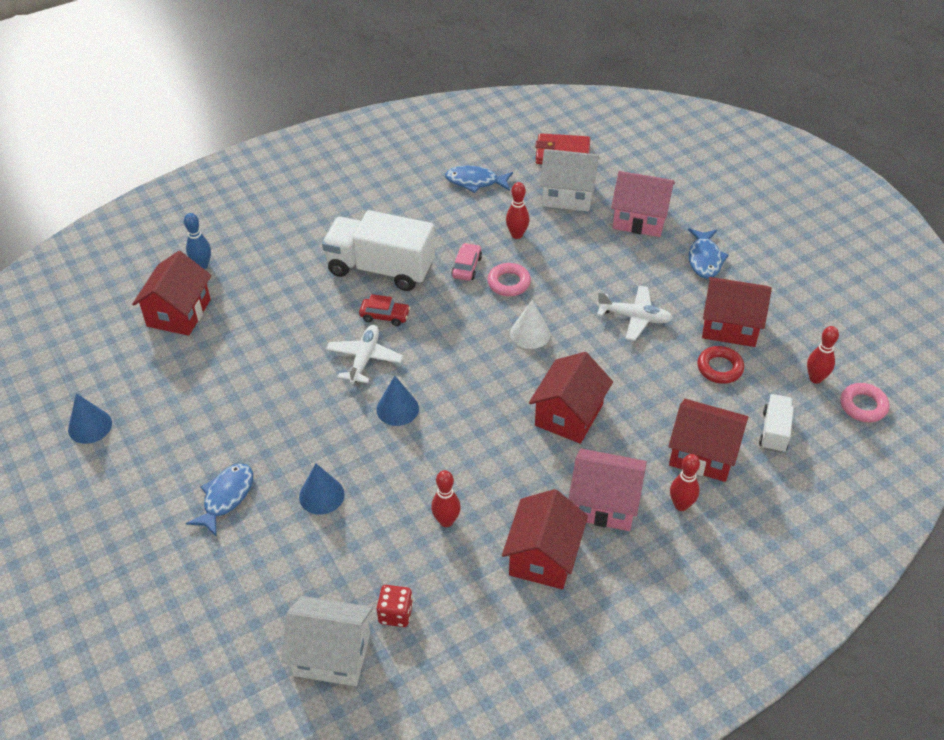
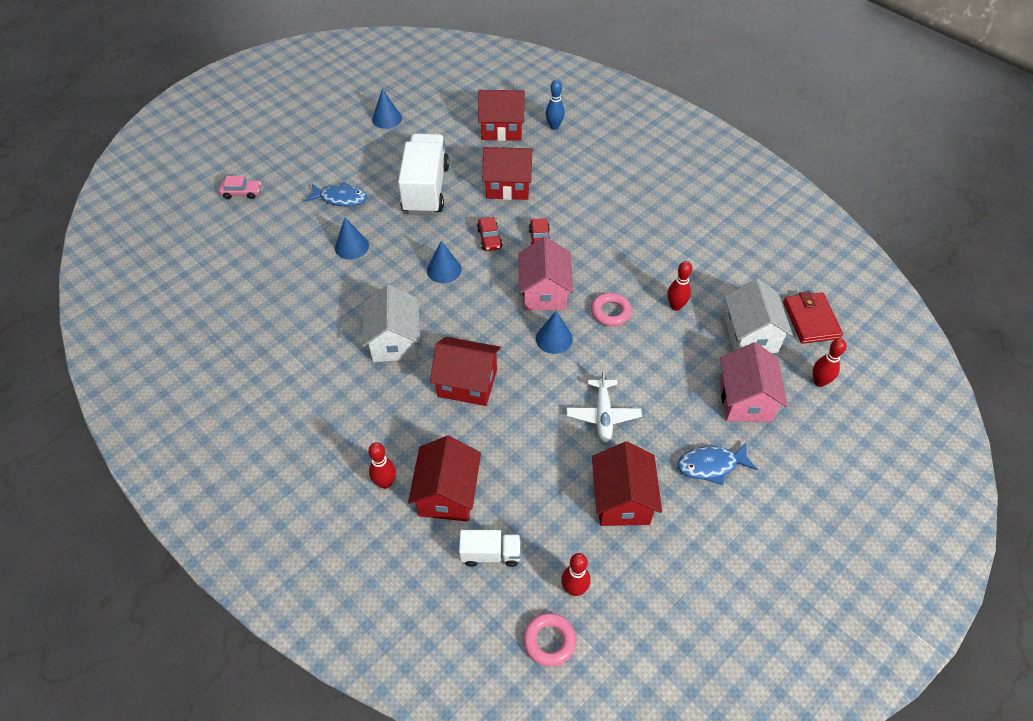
camera: 75 degrees right, 5 degrees up
white house [281,596,373,686] -> white house moved to [362,285,420,362]
white truck [322,210,435,291] -> white truck moved to [398,133,449,215]
white plane [326,325,403,384] -> red car [477,217,503,251]
red dice [377,585,413,627] -> none
red bowling pin [431,470,461,527] -> red bowling pin moved to [813,338,847,387]
blue fish [445,166,513,193] -> none
pink car [451,243,482,281] -> pink car moved to [219,176,261,199]
red house [502,489,588,589] -> red house moved to [482,147,533,200]
white cone [510,300,551,349] -> blue cone [536,311,573,354]
pink house [568,448,647,531] -> pink house moved to [518,236,573,310]
red ring [697,346,744,384] -> none

